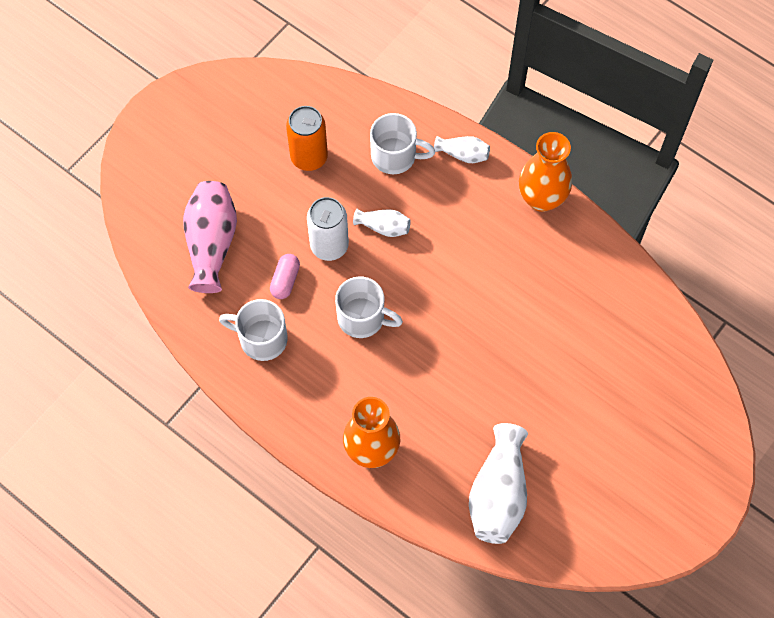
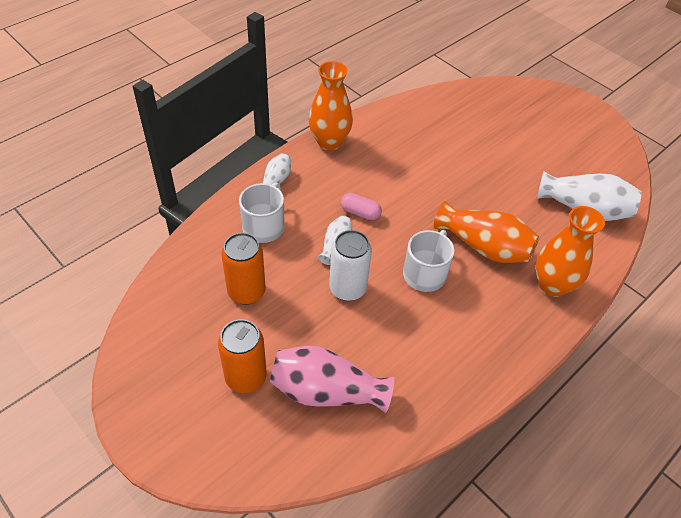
camera: 85 degrees left, 15 degrees down
white mug [219,299,288,361] -> none
pink capsule [270,254,300,299] -> pink capsule moved to [341,193,382,220]
none -> orange can [218,319,267,393]
none -> orange vase [434,201,539,263]

